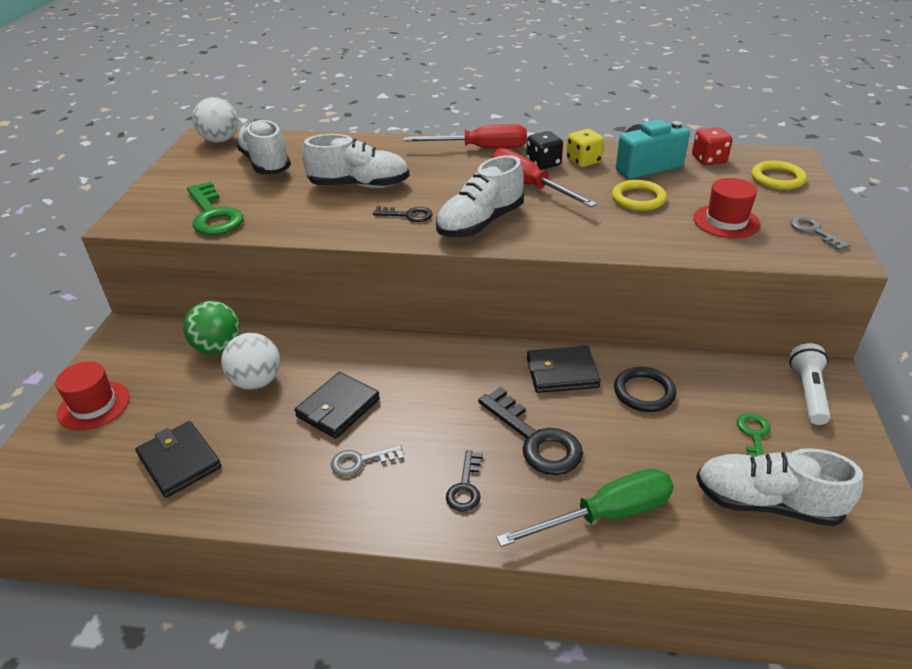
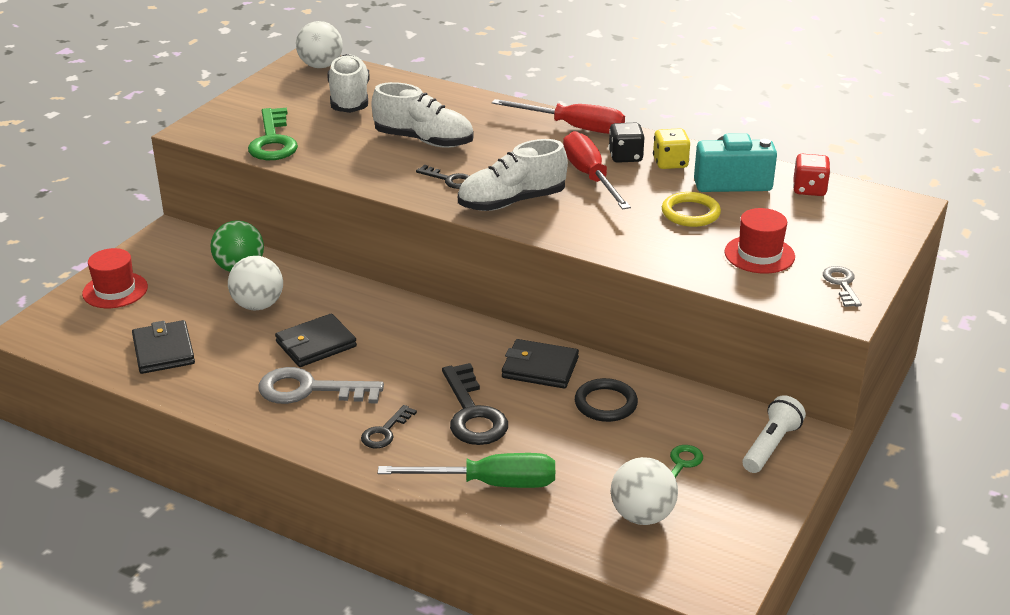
camera: 20 degrees right, 5 degrees down
grey key [331,445,404,476] -> grey key [259,367,384,404], size x1.82
white shoe [696,448,863,526] -> white ball [611,457,678,525]
yellow ring [752,161,807,190] -> none

